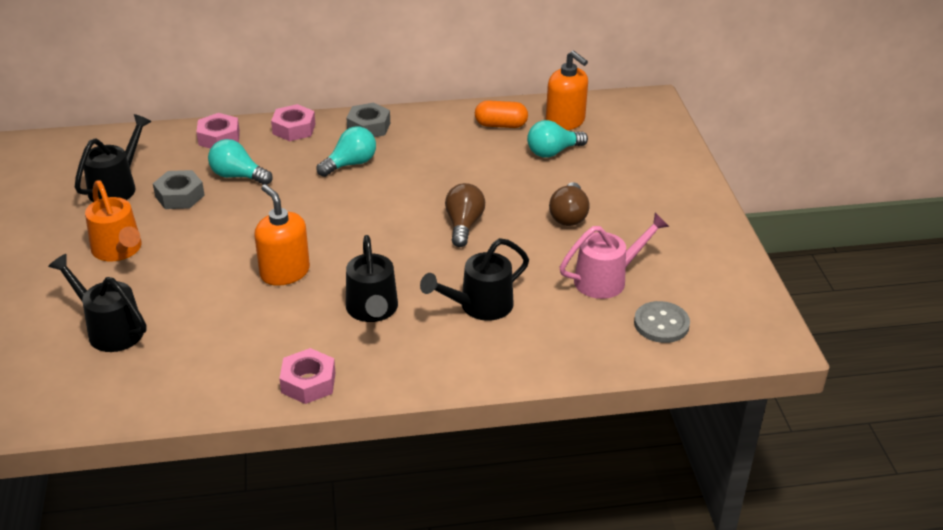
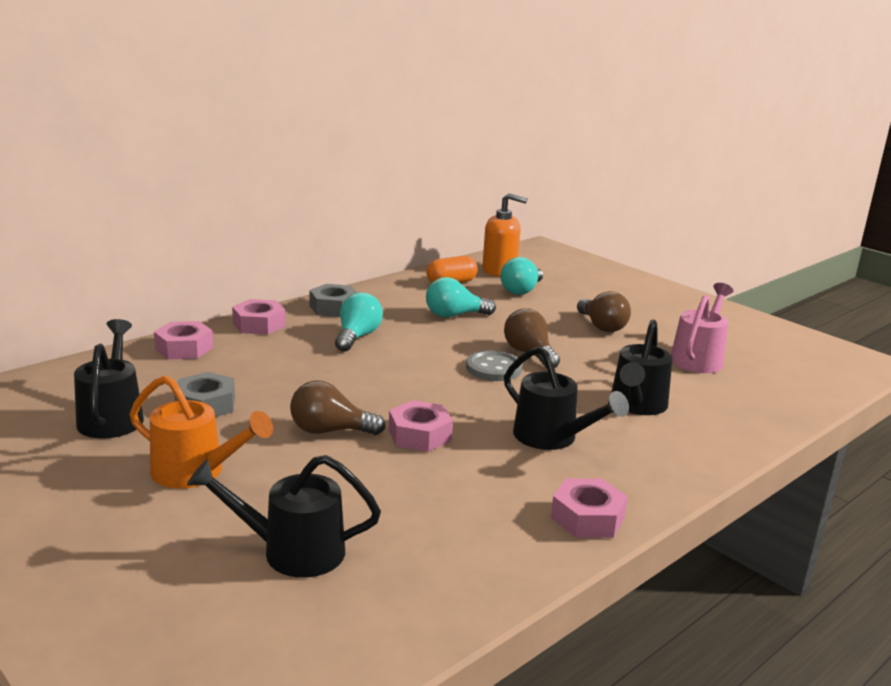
camera: 35 degrees left, 15 degrees down
turquoise light bulb [208,139,273,185] -> turquoise light bulb moved to [426,277,496,318]
orange soap dispenser [254,184,310,286] -> pink nut [389,400,453,452]
grey button [634,301,690,343] -> grey button moved to [466,351,522,381]
none -> brown light bulb [290,380,385,435]

